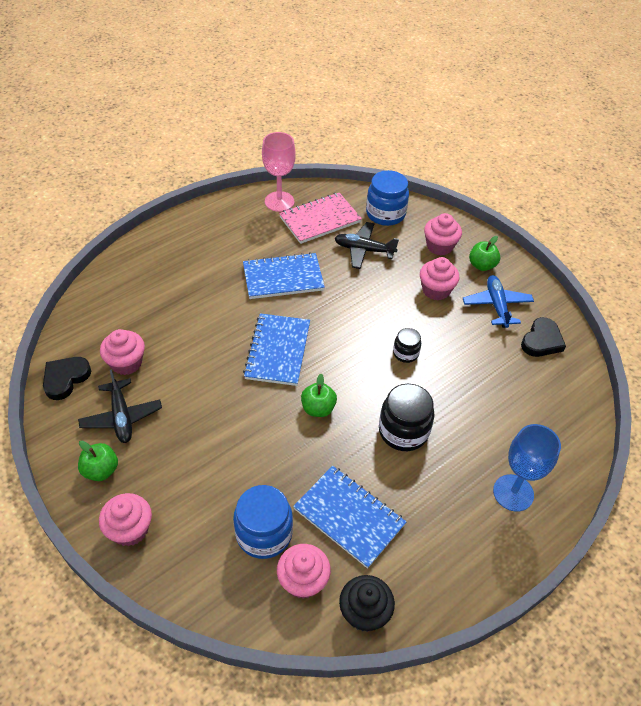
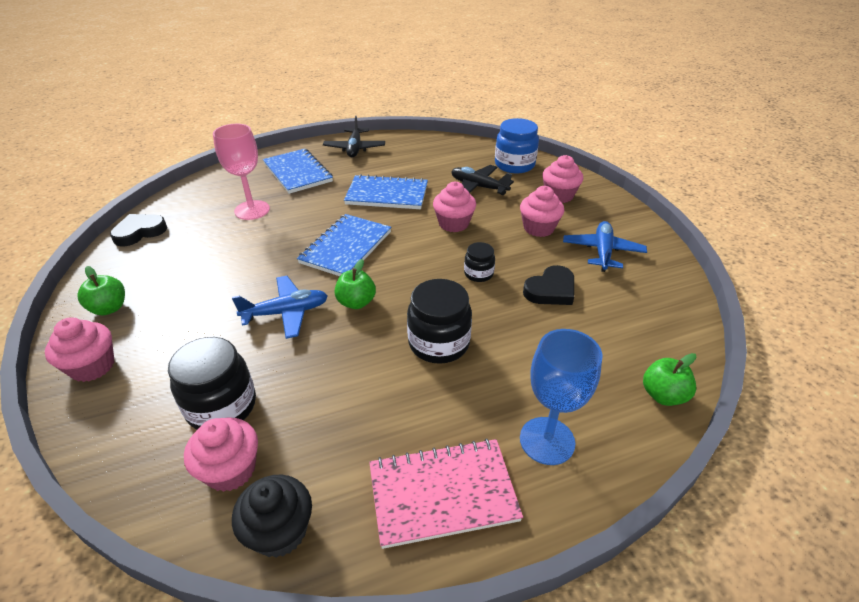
camera: 20 degrees right, 10 degrees down
black plane [78,369,162,443] -> black plane moved to [323,116,385,157]
pink cupcake [100,329,145,375] -> pink cupcake moved to [433,182,476,232]
blue jar [233,485,293,559] -> black jar [168,337,256,430]
pink goblet [262,132,296,212] -> pink goblet moved to [213,124,270,220]
pink notebook [279,192,362,244] -> pink notebook moved to [369,438,523,549]
blue notebook [293,466,406,569] -> blue notebook moved to [263,149,333,194]
green apple [469,236,500,271] -> green apple moved to [643,353,697,406]
black heart [521,317,566,357] -> black heart moved to [523,265,574,305]
none -> blue plane [232,276,328,339]

